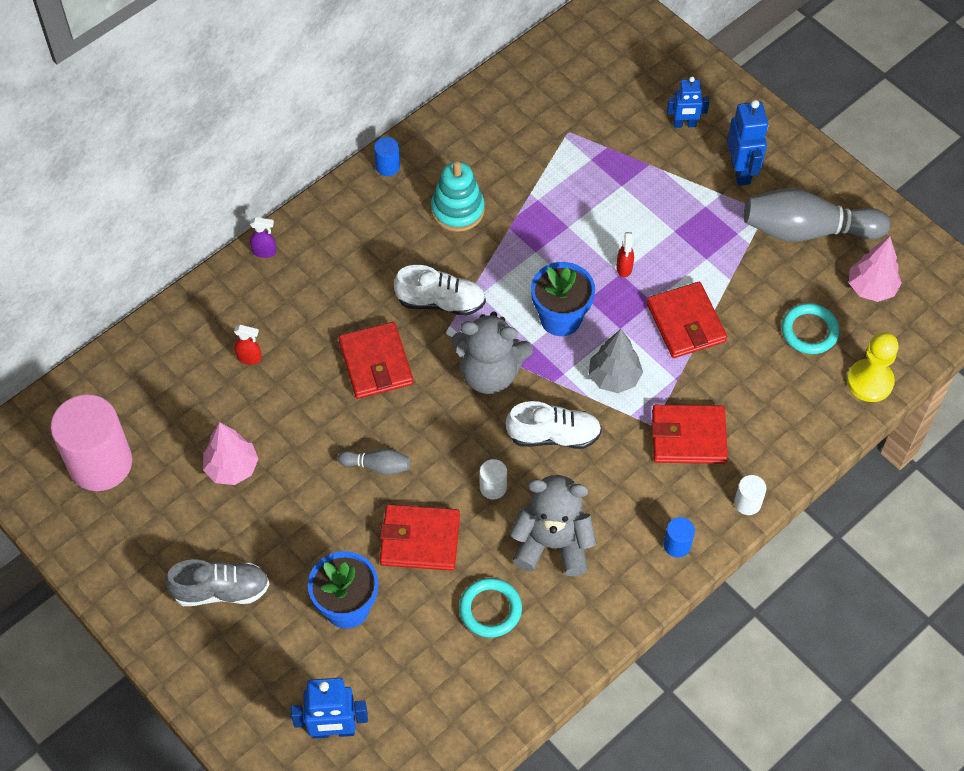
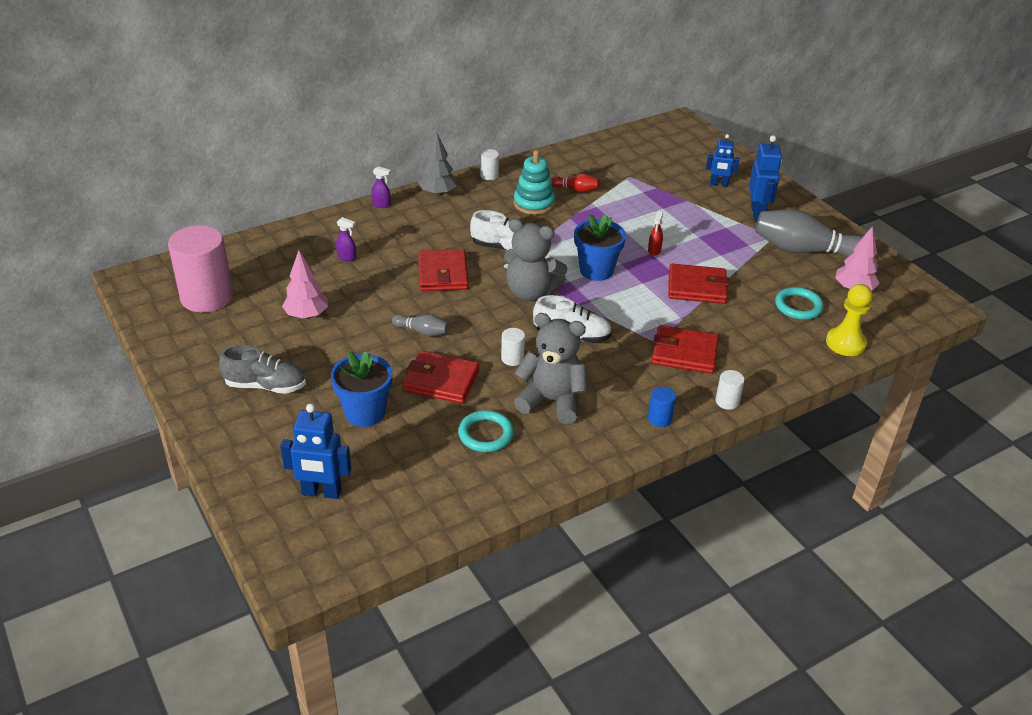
camera: 10 degrees right, 20 degrees down
red spray bottle [234,325,262,365] -> purple spray bottle [336,217,356,261]
blue cylinder [374,137,400,176] -> white cylinder [480,149,499,180]
grey tree [589,329,643,393] -> grey tree moved to [418,133,457,196]
red wallet [647,282,727,358] -> red wallet turned 75 degrees counterclockwise [668,264,729,304]
none -> red bowling pin [551,174,600,192]

